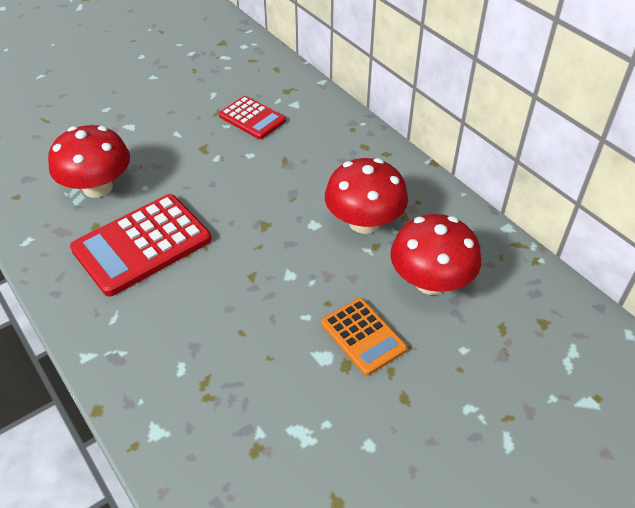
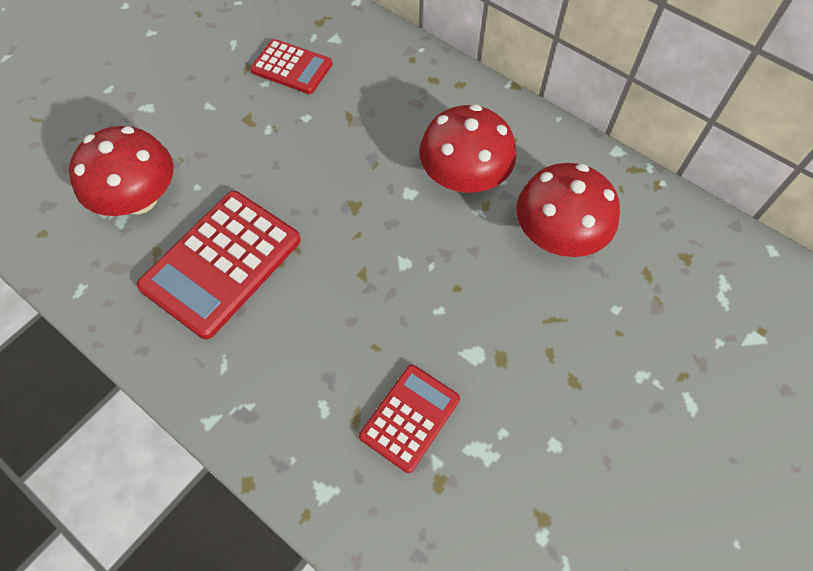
camera: 15 degrees left, 15 degrees up
orange calculator [321,298,407,376] -> none
none -> red calculator [359,365,460,473]

